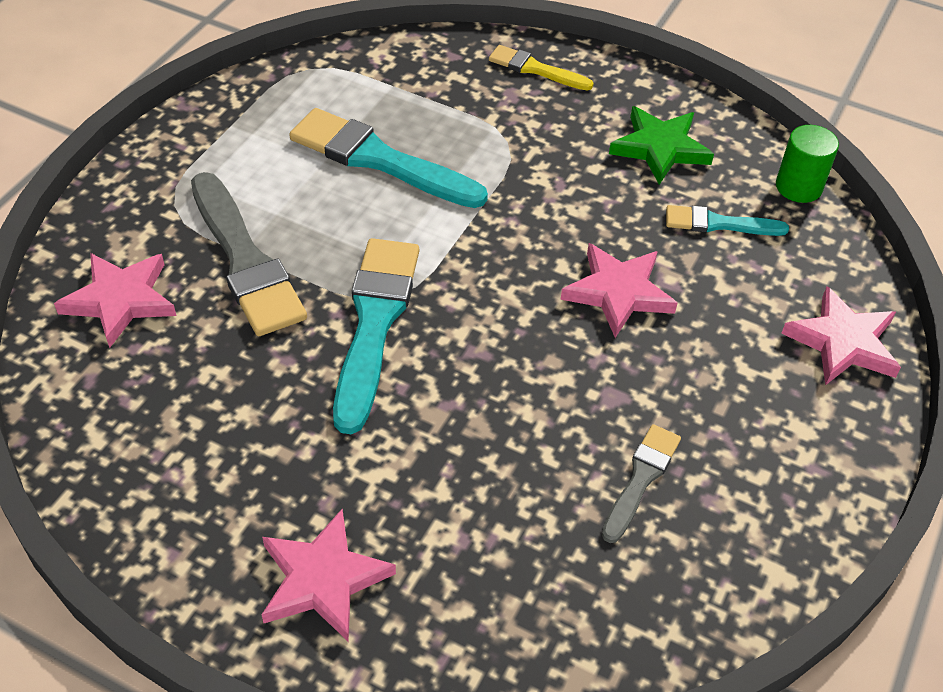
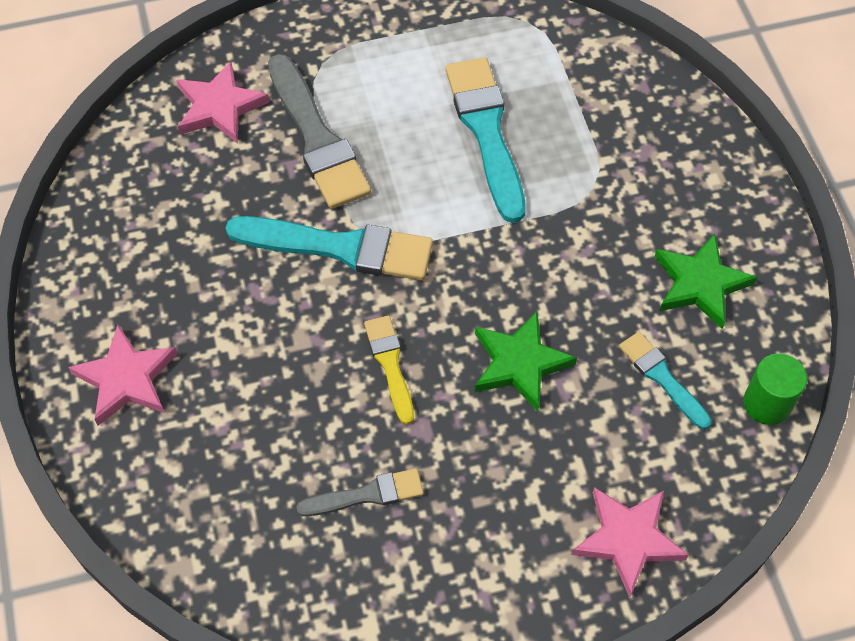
camera: 50 degrees right, 10 degrees up
grey brush [191,172,307,336] -> grey brush turned 45 degrees counterclockwise [268,54,371,209]
turquoise brush [333,238,419,434] -> turquoise brush turned 45 degrees clockwise [225,216,433,280]
yellow brush [489,45,593,91] -> yellow brush moved to [364,316,414,425]
pink star [560,243,678,338] -> green star [475,311,577,412]

